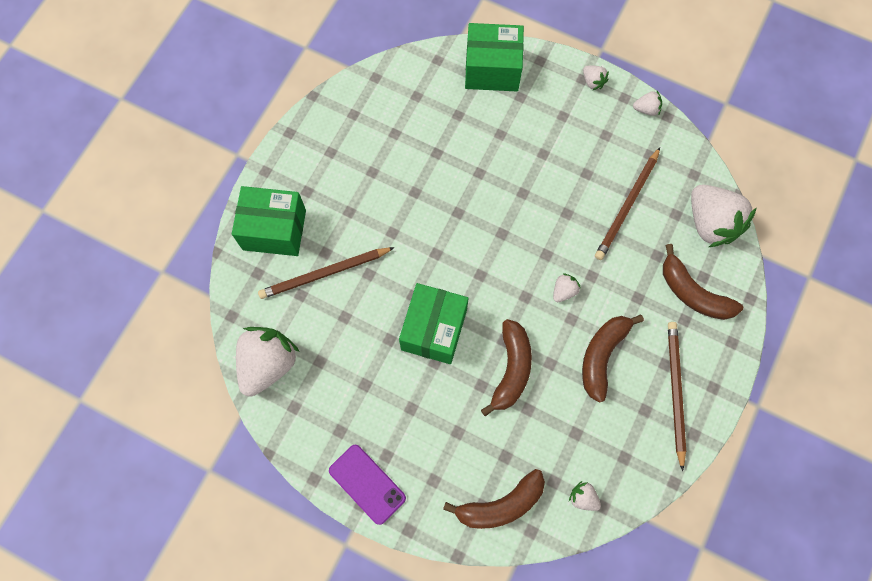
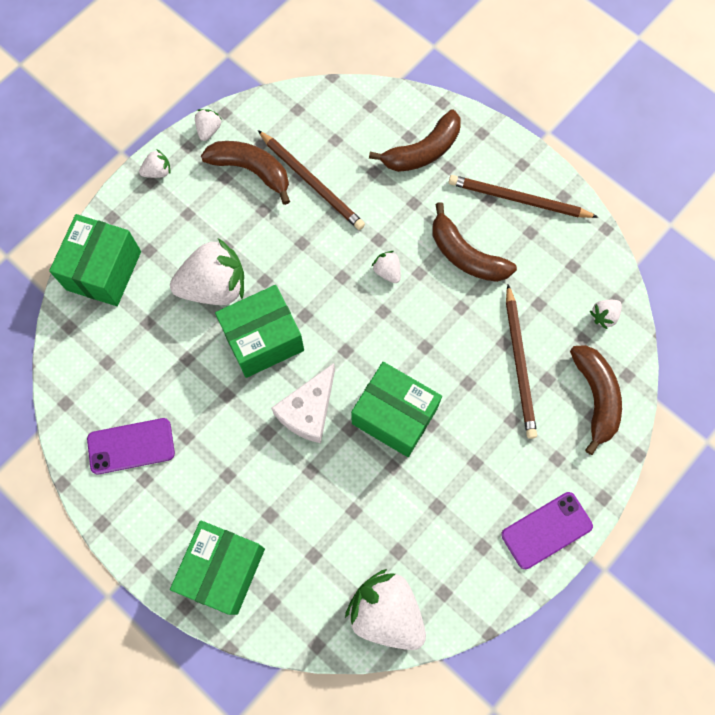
camera: 75 degrees left, 0 degrees up
brown pencil [258,247,395,299] -> brown pencil moved to [506,284,537,439]
brown banana [481,319,532,416] -> brown banana moved to [201,141,290,205]
white strawberry [691,184,757,247] -> white strawberry moved to [170,238,244,305]
none -> purple phone [87,418,175,474]
none -> green box [215,285,304,378]
none -> white cheese [271,363,335,443]

